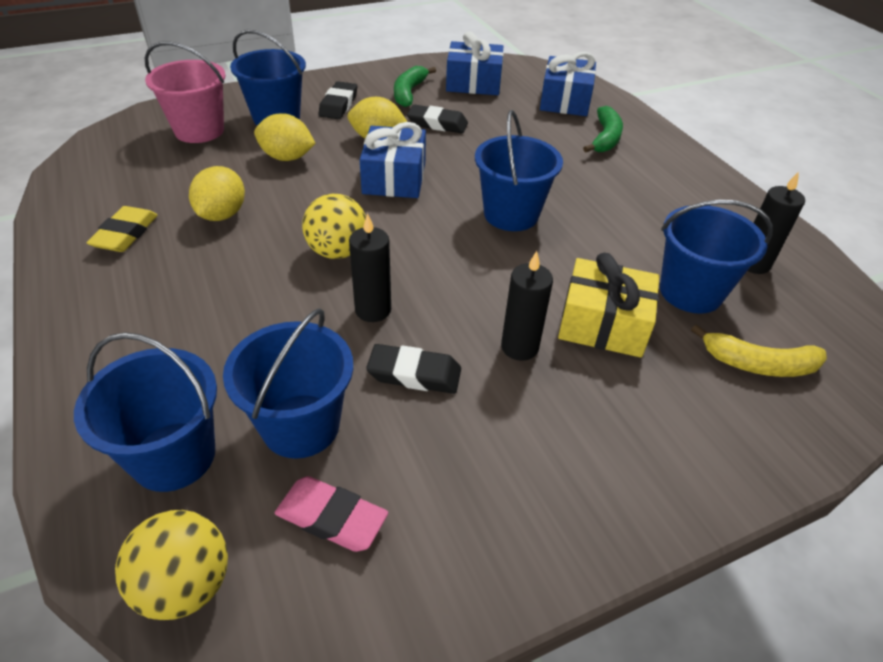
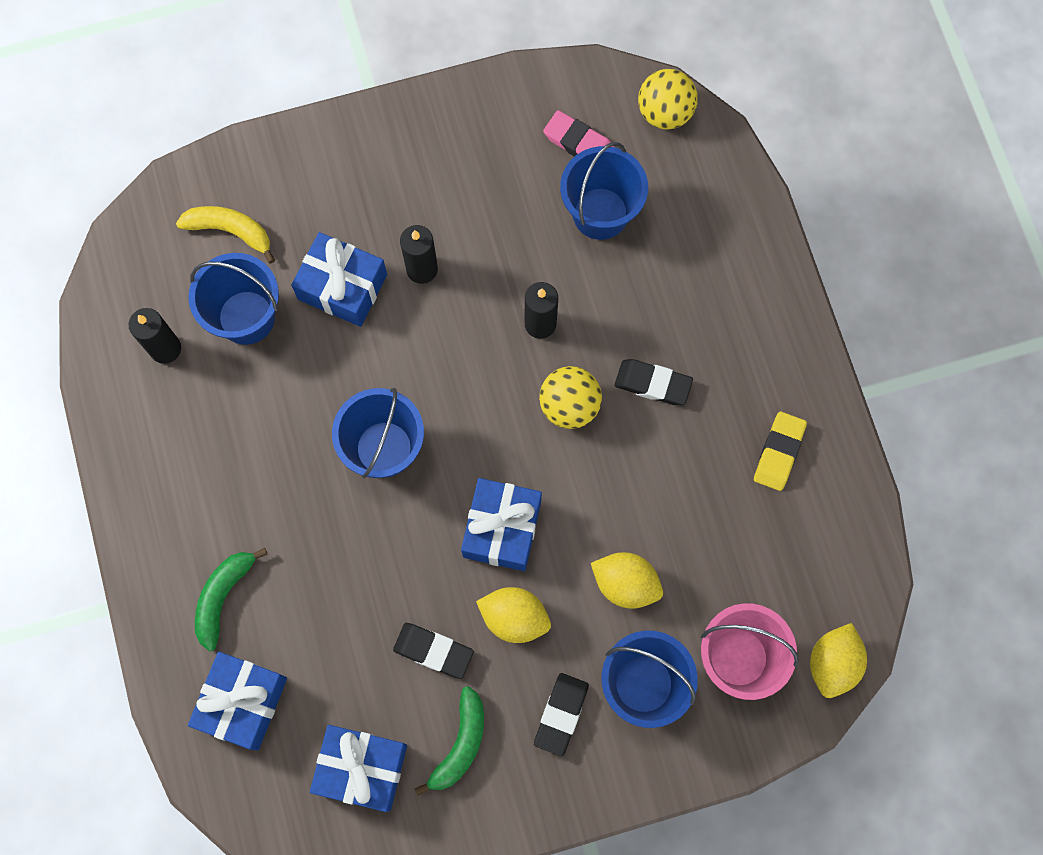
camera: 170 degrees left, 30 degrees up
blue bucket [74,332,217,492] -> none
yellow lemon [189,166,245,221] -> yellow lemon moved to [810,623,867,698]
black eraser [366,344,461,394] -> black eraser moved to [615,359,693,405]
yellow gift [558,253,659,358] -> blue gift [291,232,387,327]

